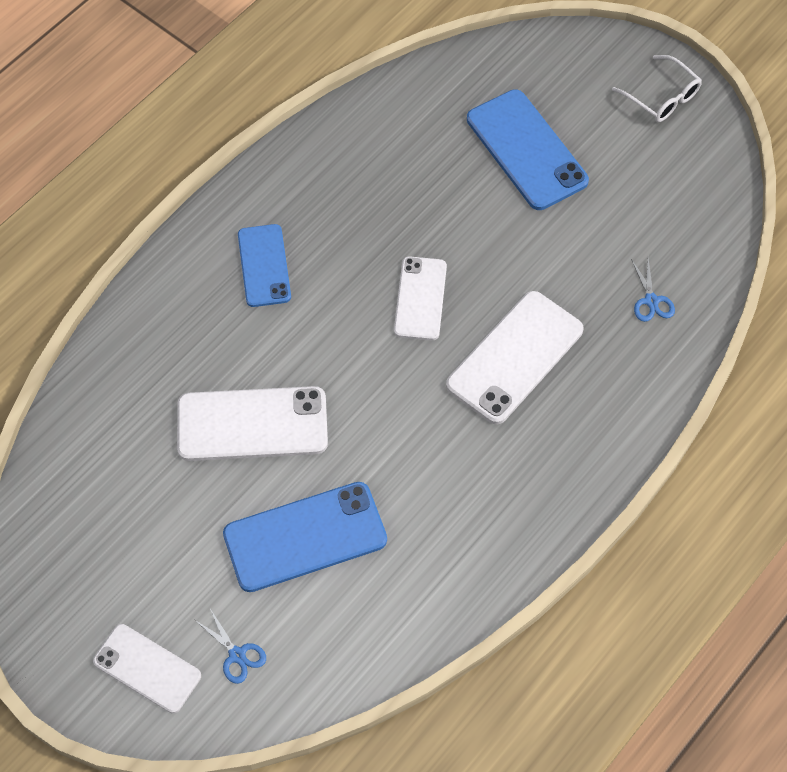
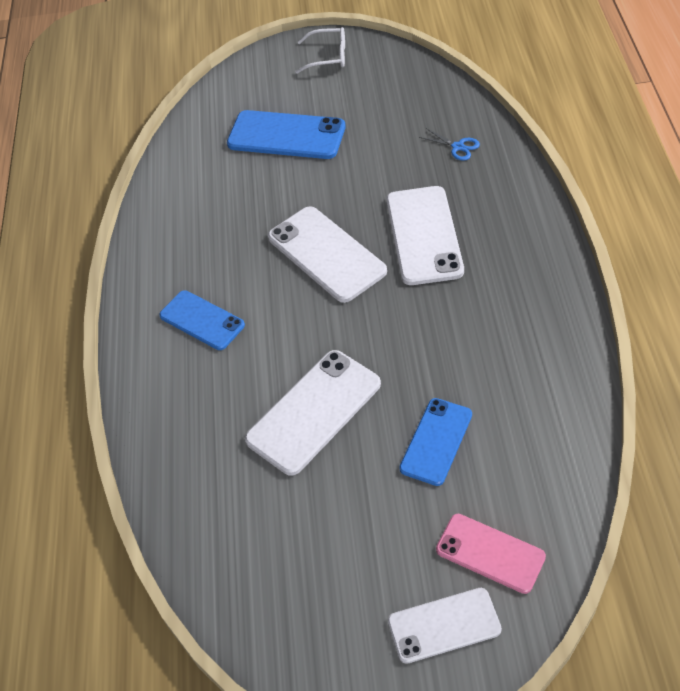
camera: 40 degrees left, 10 degrees down
blue scissors [195,609,266,684] -> pink phone [436,514,546,594]
blue phone [223,482,387,592] -> blue phone [399,398,472,486], size x0.65
white phone [394,256,447,340] -> white phone [268,207,387,303], size x1.55

